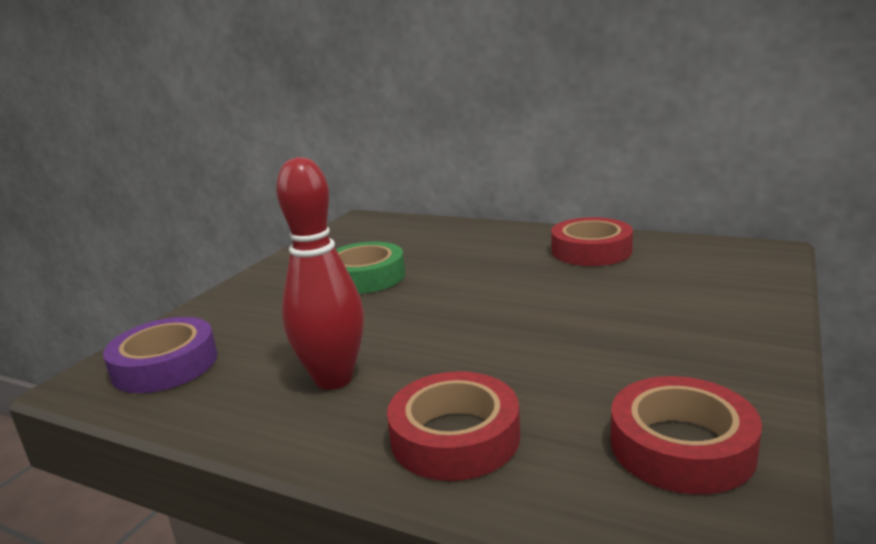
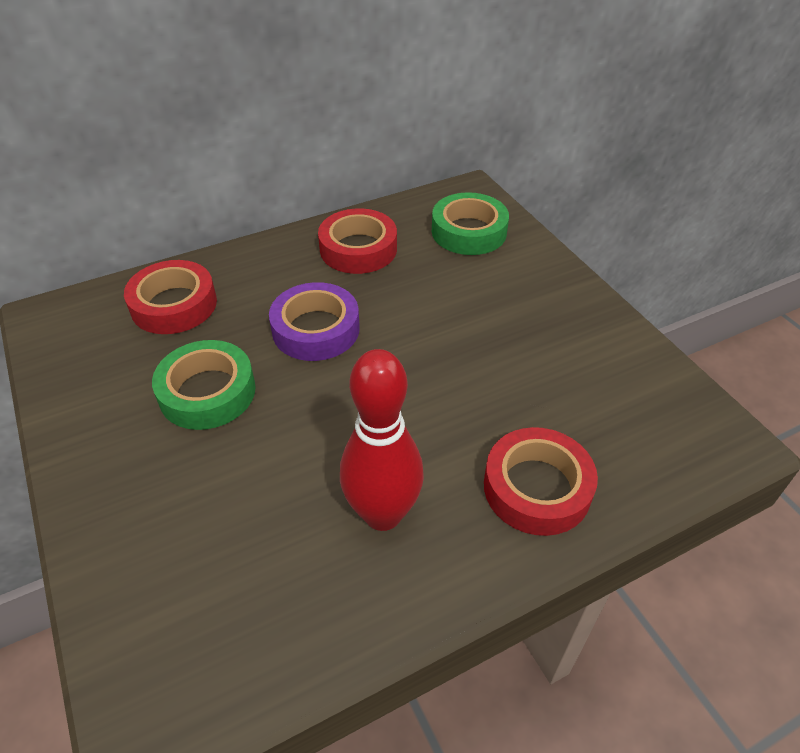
camera: 55 degrees left, 25 degrees up
purple tape [103,317,217,393] -> purple tape moved to [269,282,360,361]
red tape [611,376,762,494] -> red tape moved to [124,260,217,334]
none -> green tape [432,192,509,255]

